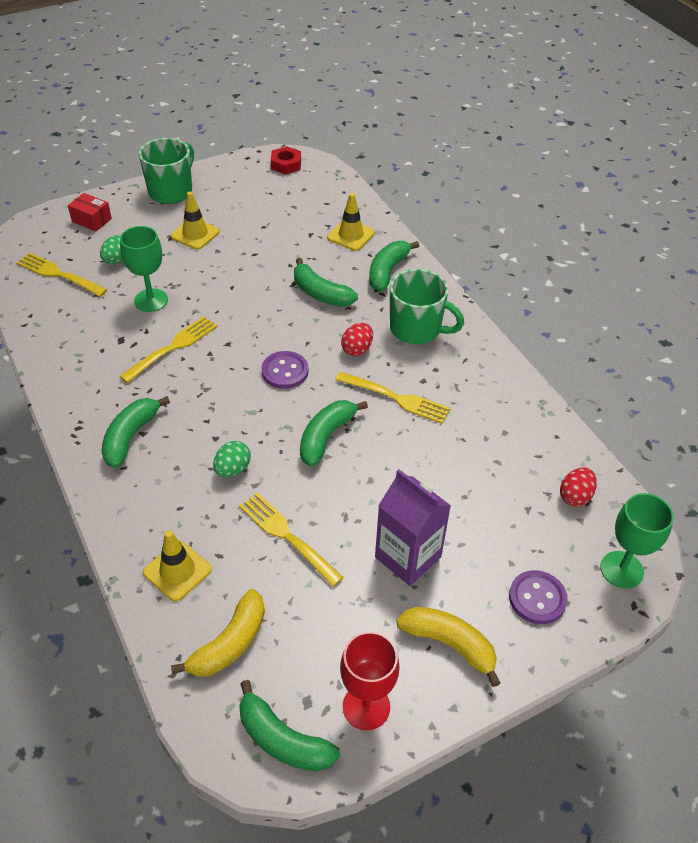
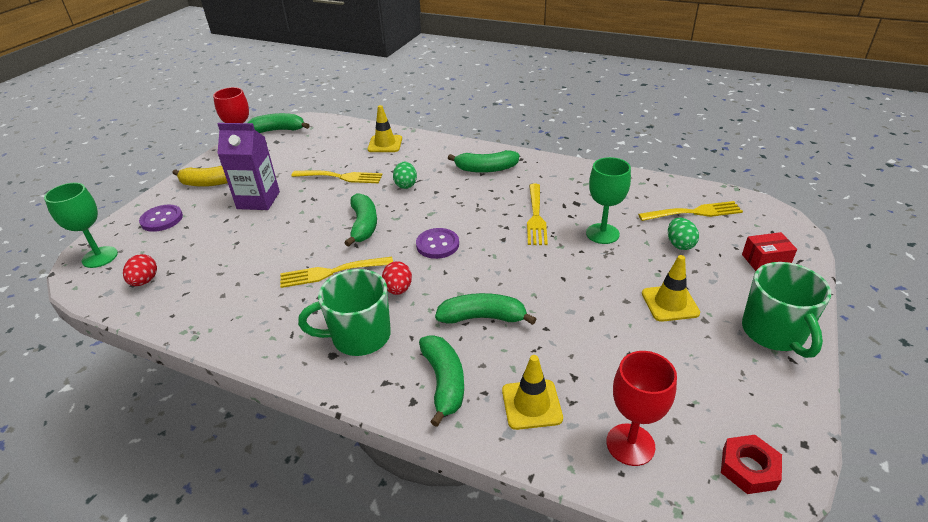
camera: 145 degrees right, 10 degrees down
green banana [101,396,170,468] -> green banana turned 105 degrees clockwise [448,150,519,173]
yellow banana [171,589,265,677] -> none
none -> red goblet [606,351,677,466]

